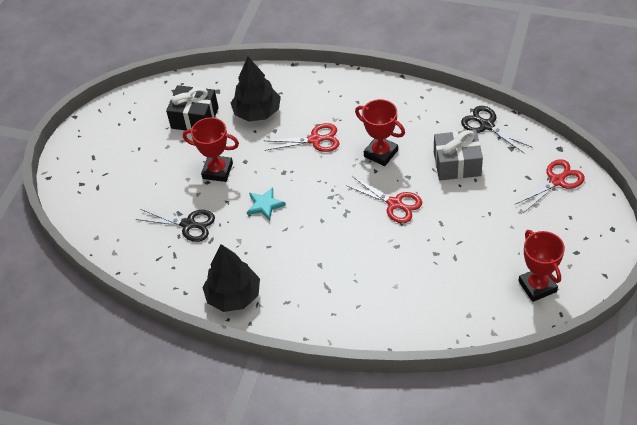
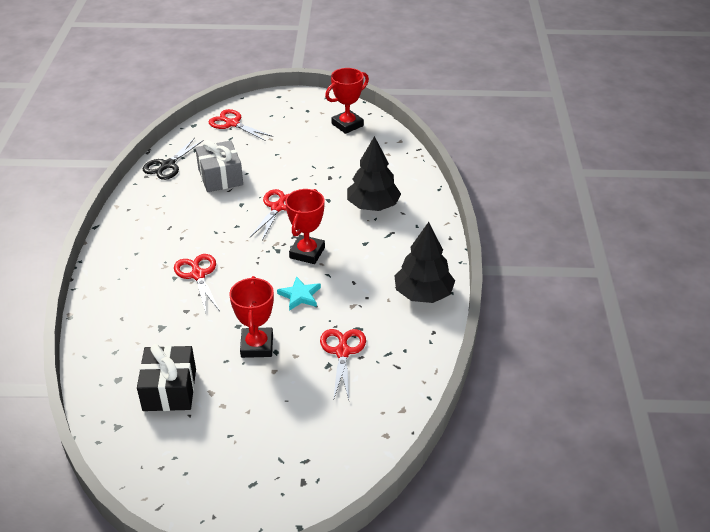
camera: 110 degrees left, 10 degrees down
black scissors [136,209,215,242] -> red scissors [320,329,366,401]
black tree [231,57,281,122] -> black tree moved to [347,136,401,211]
red trophy [355,99,405,166] -> red trophy moved to [285,189,325,264]

